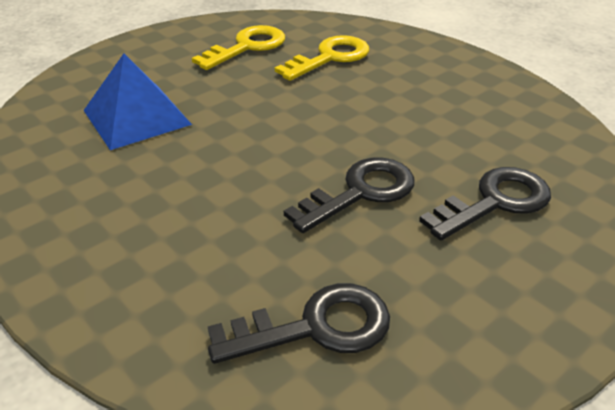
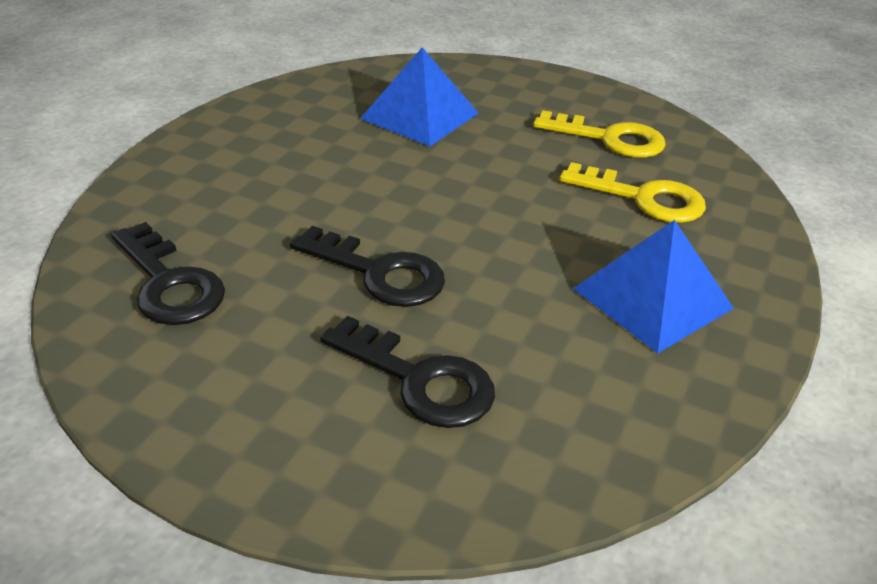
camera: 65 degrees right, 0 degrees up
none -> blue pyramid [573,220,734,353]

